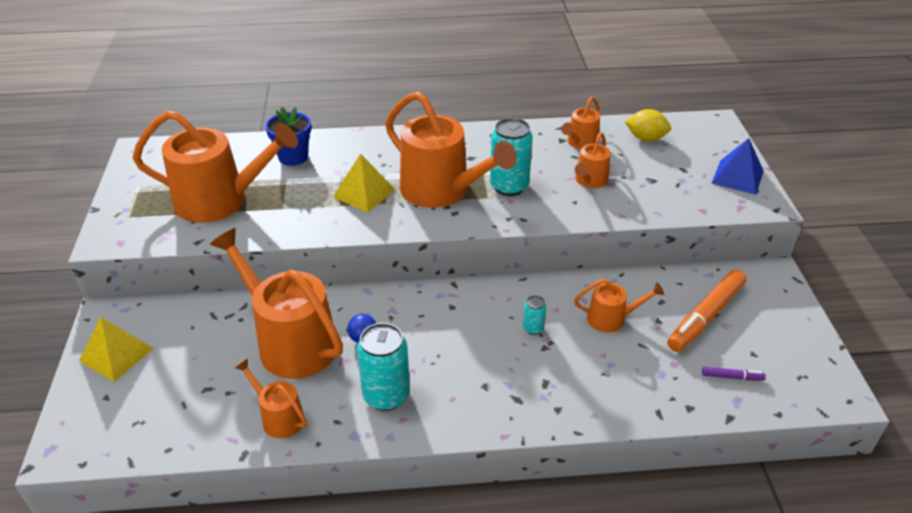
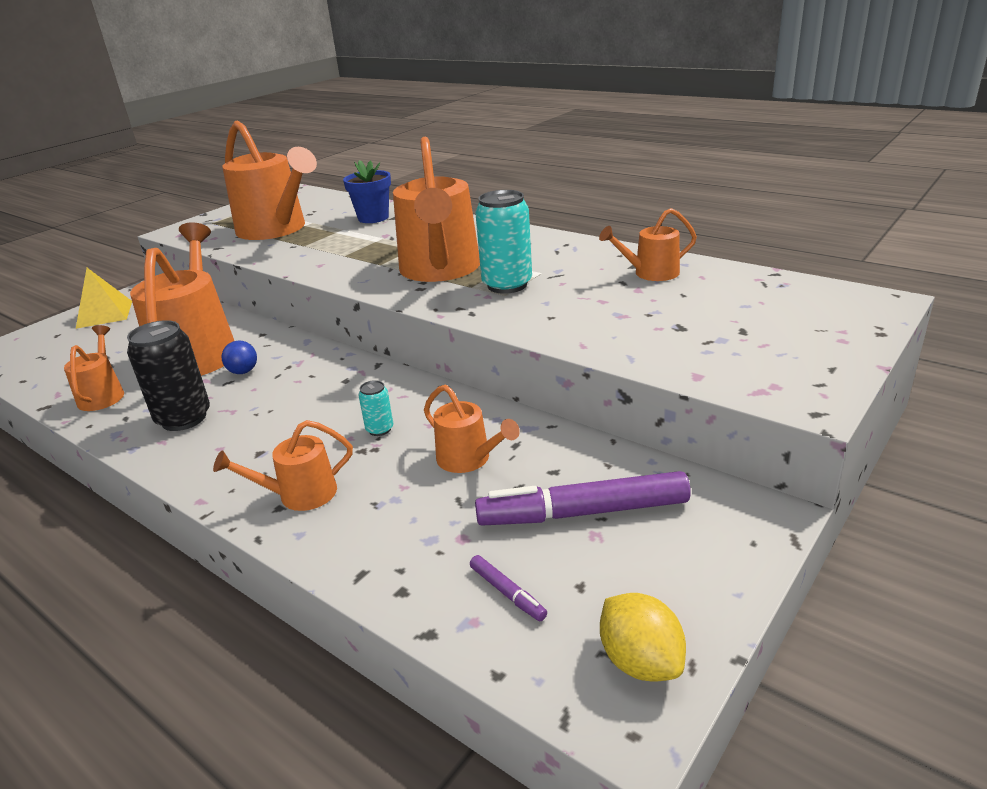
camera: 45 degrees right, 10 degrees down
yellow pyramid [333,153,395,212] -> none
turquoise can [357,323,410,411] -> black can [127,320,210,431]
orange watering can [575,132,610,188] -> orange watering can moved to [213,420,353,511]
yellow lemon [625,109,671,141] -> yellow lemon moved to [600,593,686,682]
orange marker [667,269,746,352] -> purple marker [475,471,691,526]
blue pyramid [711,138,764,195] -> none

